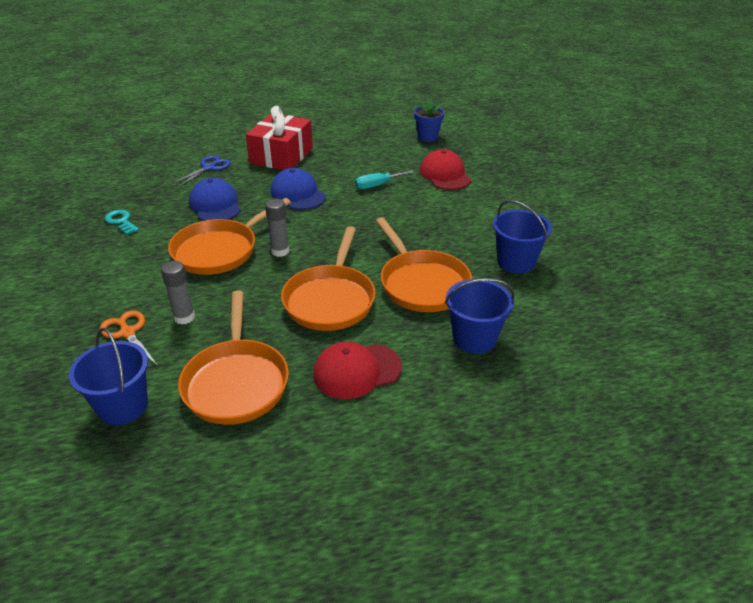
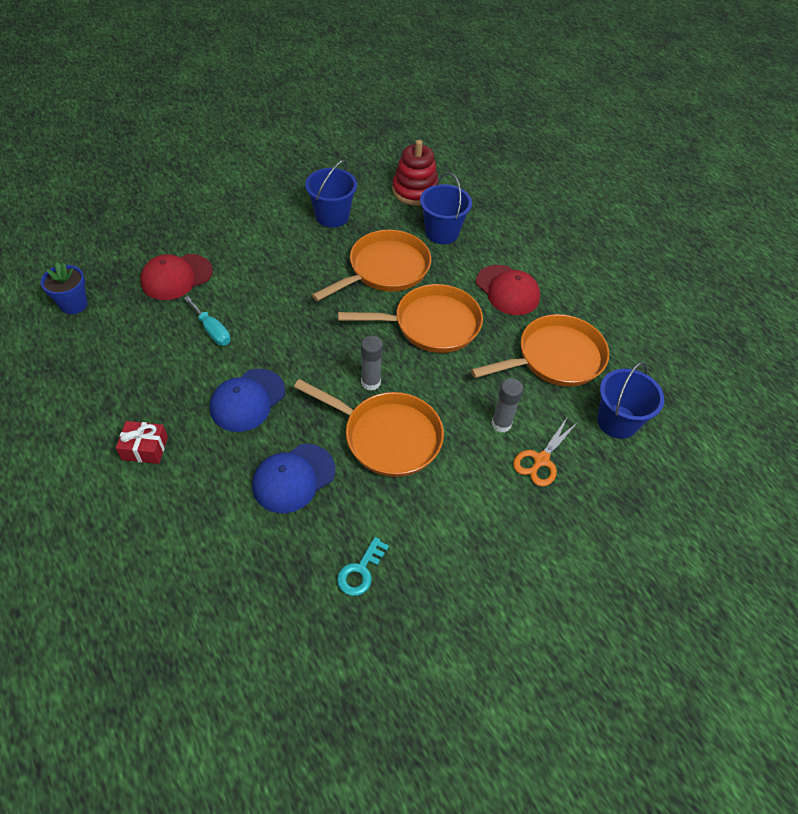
camera: 110 degrees left, 15 degrees up
blue scissors [172,155,231,188] -> none
red gift [246,106,313,170] -> red gift [116,421,168,464], size x0.50
none -> red stacking toy [392,140,439,206]

